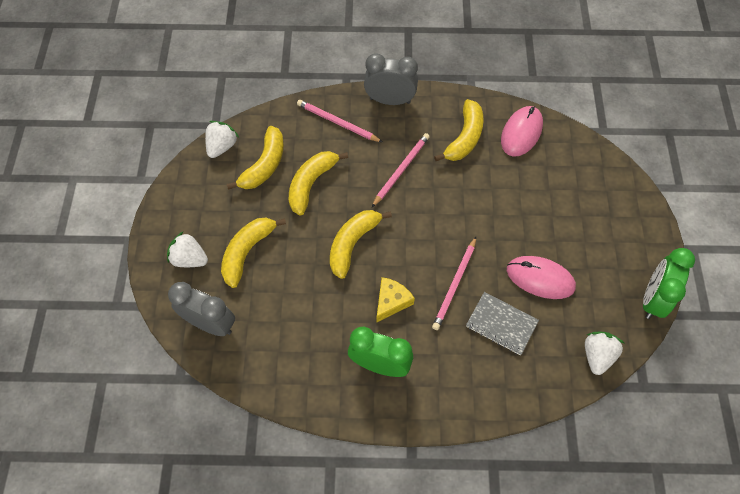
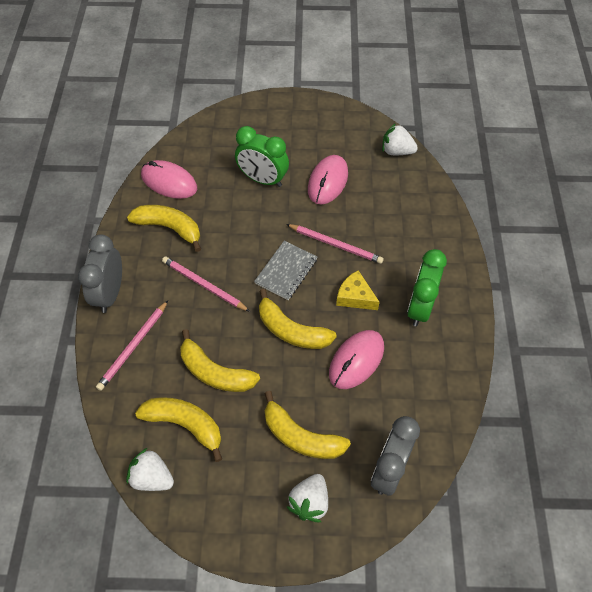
camera: 90 degrees left, 5 degrees down
grey notebook [466,292,539,355] -> grey notebook moved to [254,241,317,300]
green clock [643,248,695,319] -> green clock moved to [235,126,289,187]
none -> pink mouse [329,330,384,389]

